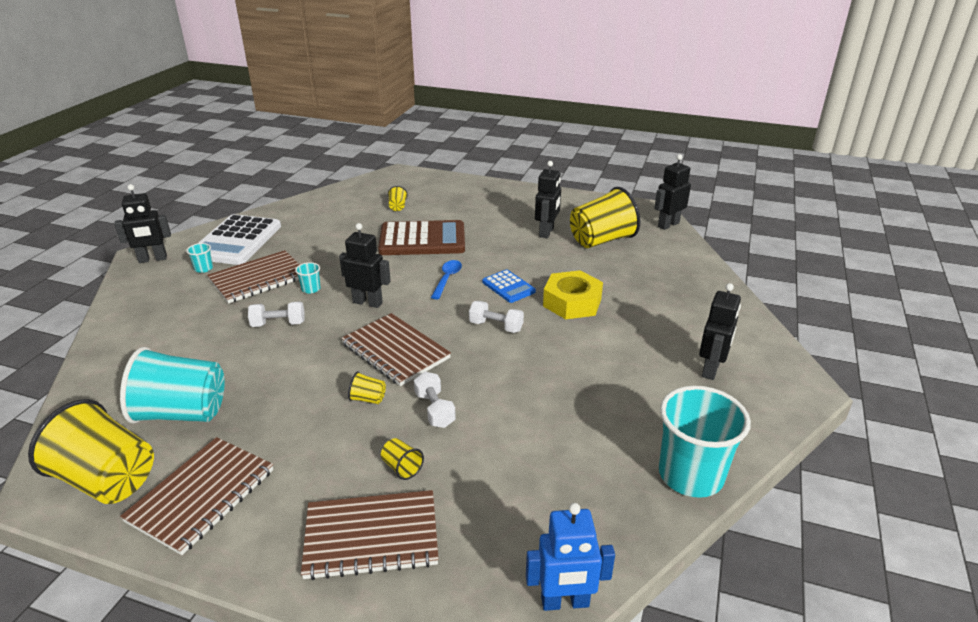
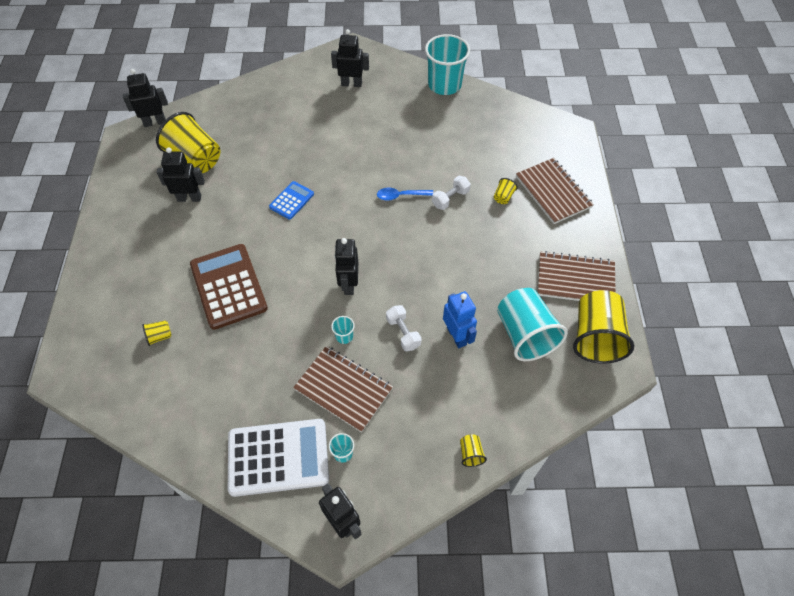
camera: 110 degrees left, 25 degrees up
brown notebook [341,313,451,386] -> none
yellow cup [348,372,386,404] -> yellow cup moved to [460,434,487,467]
blue spoon [431,260,462,299] -> blue spoon moved to [377,188,434,201]
white dumbbell [469,301,524,333] -> none
blue robot [526,503,615,611] -> blue robot moved to [443,291,477,348]
yellow nut [543,270,603,319] -> none
black robot [654,154,691,230] -> black robot turned 135 degrees clockwise [123,69,168,127]

